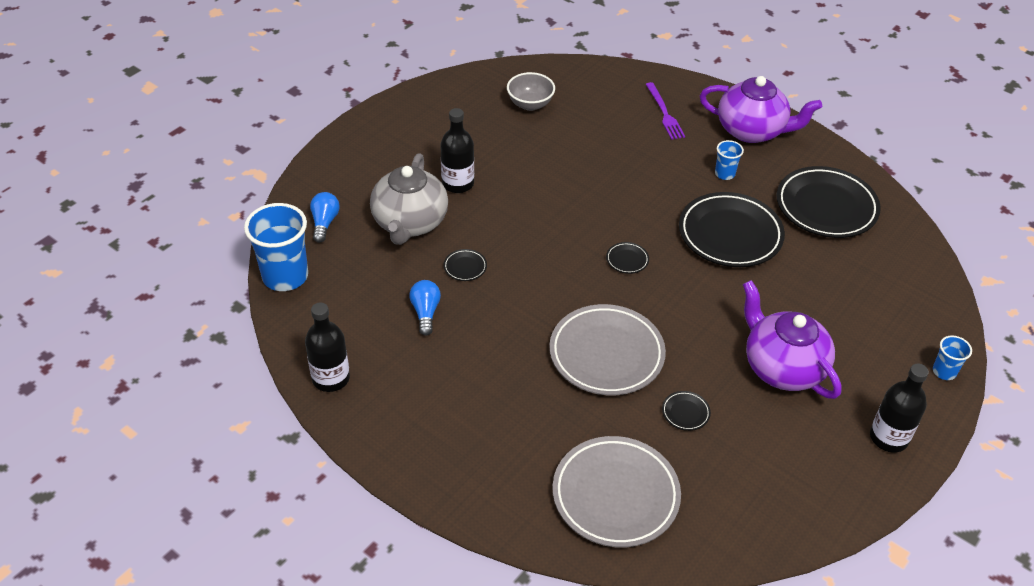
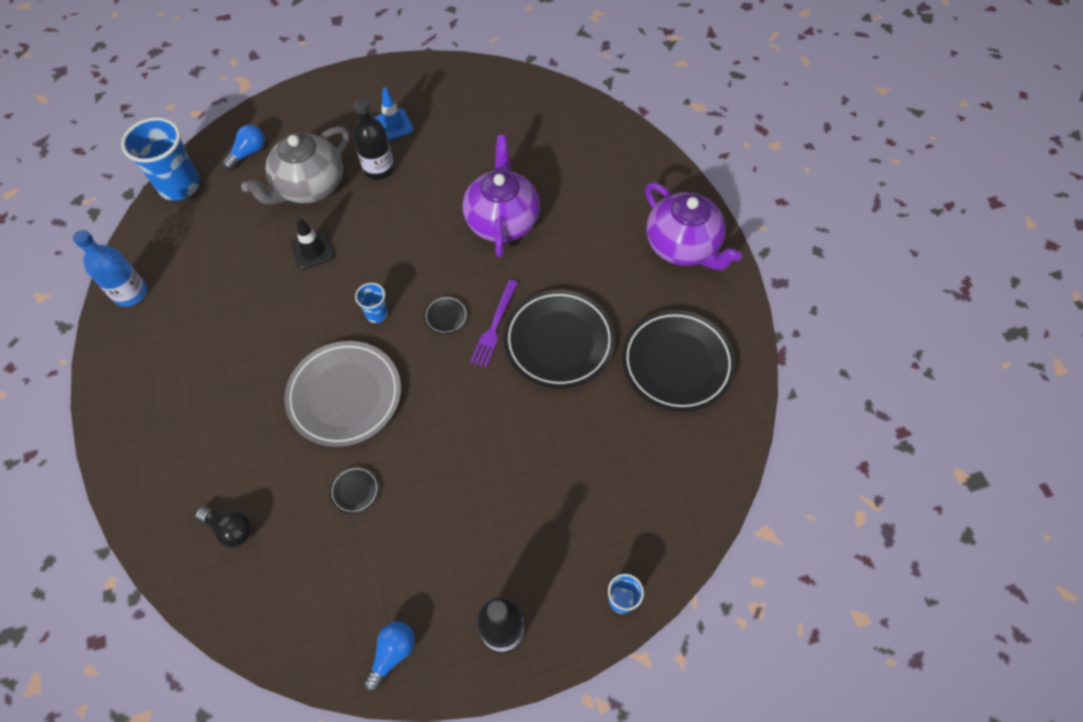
camera: 35 degrees right, 15 degrees up
black bottle [305,302,350,392] -> blue bottle [73,230,147,307]
blue light bulb [409,280,441,336] -> blue light bulb moved to [364,622,415,692]
black plate [443,249,487,281] -> black traffic cone [291,216,335,269]
grey bowl [507,72,555,111] -> none
grey plate [552,436,681,548] -> black light bulb [195,506,252,547]
purple fork [645,82,685,140] -> purple fork moved to [470,280,518,367]
blue cup [715,140,744,180] -> blue cup moved to [355,283,388,323]
purple teapot [743,280,842,399] -> purple teapot moved to [463,135,540,257]
none -> blue traffic cone [374,88,413,140]

